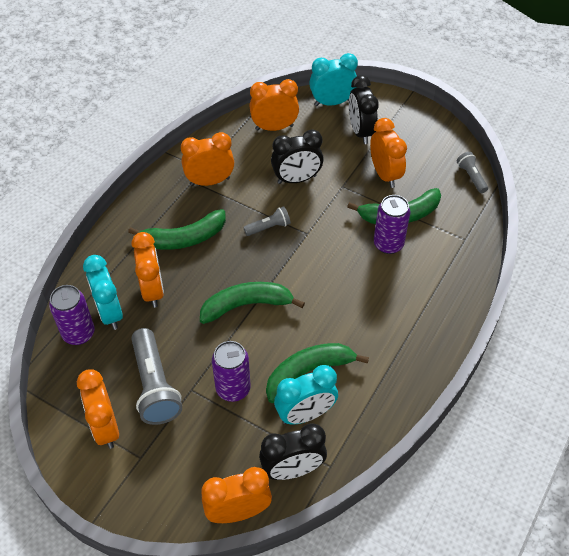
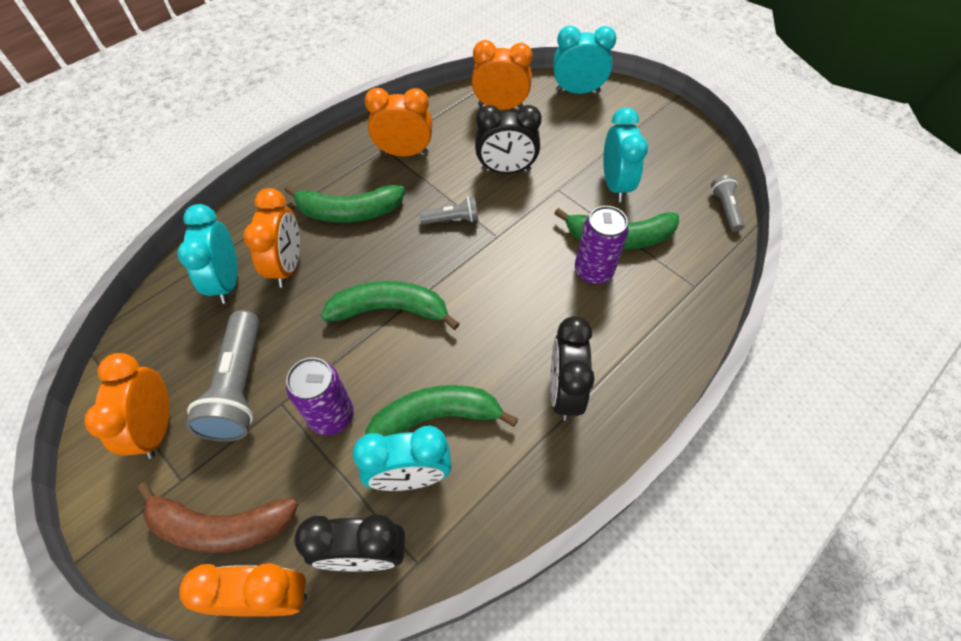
camera: 15 degrees right, 5 degrees up
purple can [49,285,95,345] -> none
black clock [349,75,379,144] -> black clock moved to [550,316,595,421]
orange clock [370,118,407,188] -> turquoise clock [603,107,648,202]
none -> brown banana [137,482,298,553]

